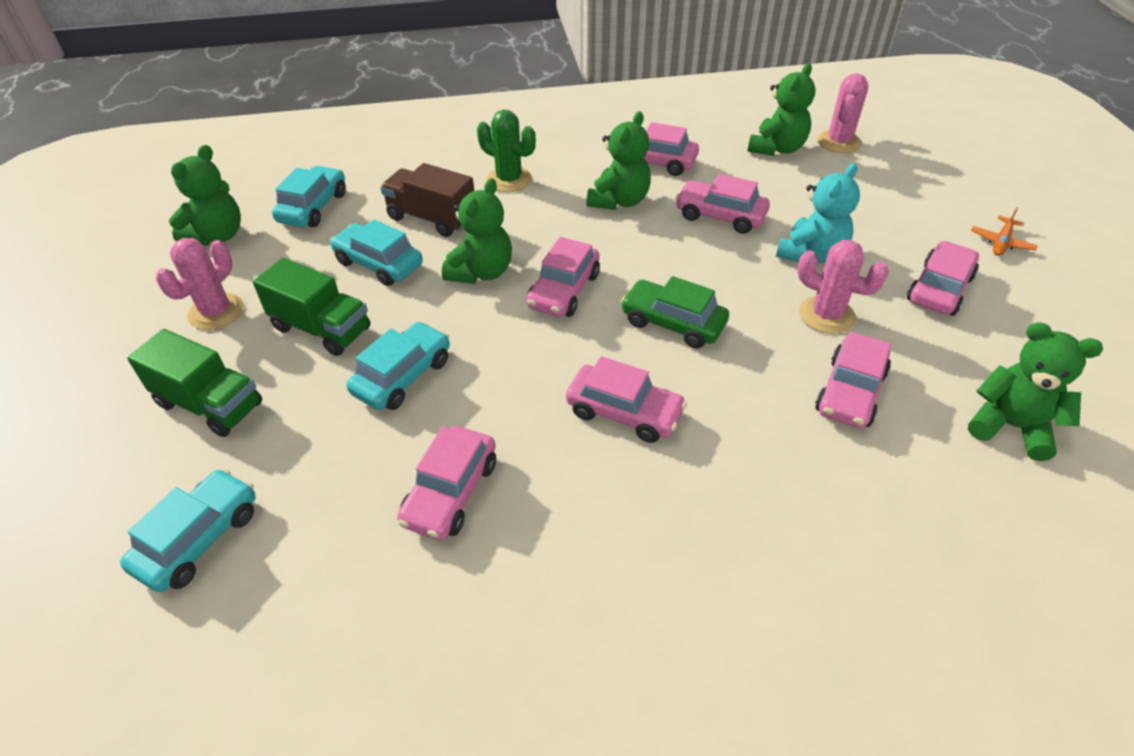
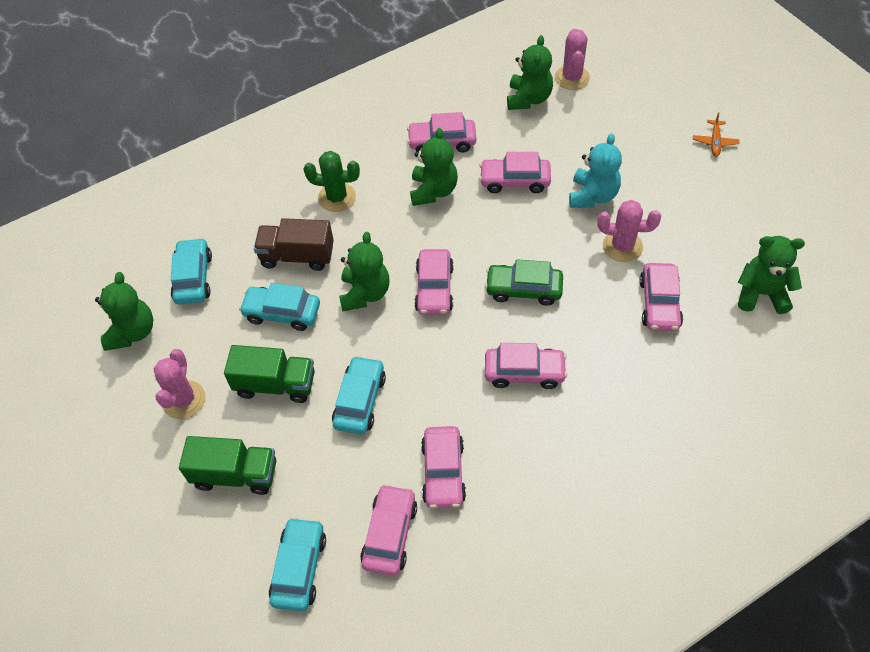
camera: 20 degrees left, 10 degrees up
pink car [907,241,979,316] -> pink car moved to [360,484,417,576]

